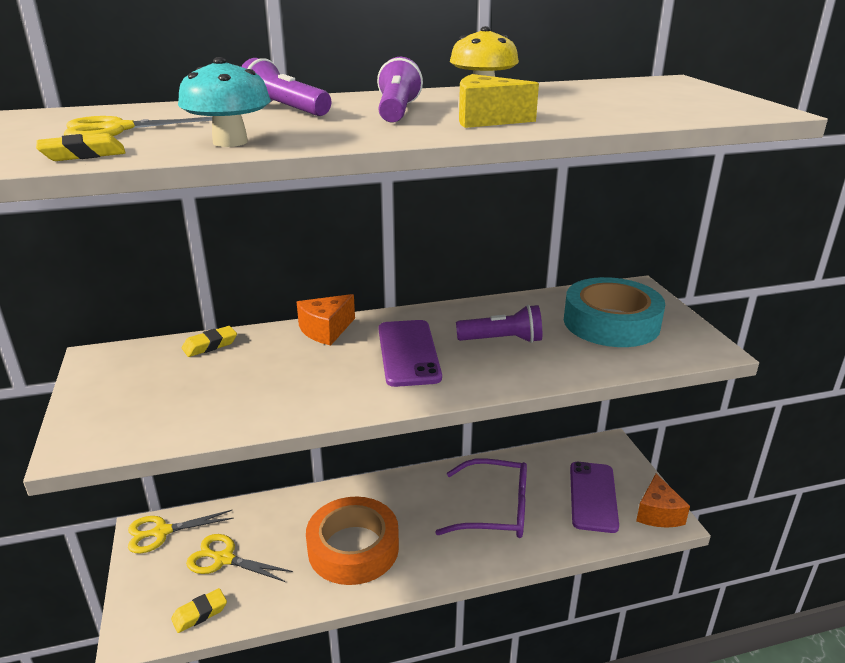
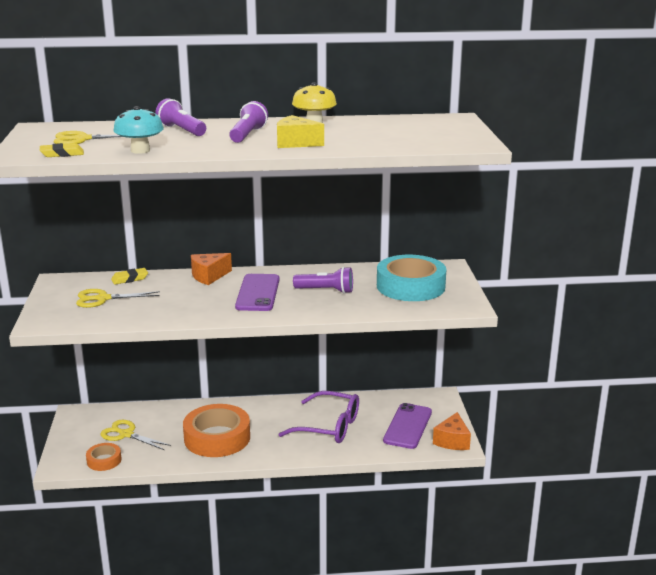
camera: 10 degrees right, 5 degrees down
yellow scissors [128,510,234,554] -> yellow scissors moved to [76,289,160,308]
yellow eraser [171,588,227,633] -> orange tape [86,443,121,471]

